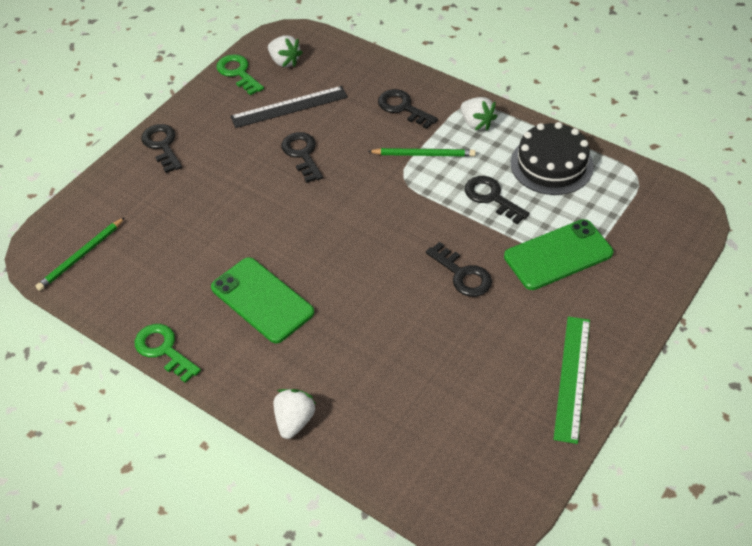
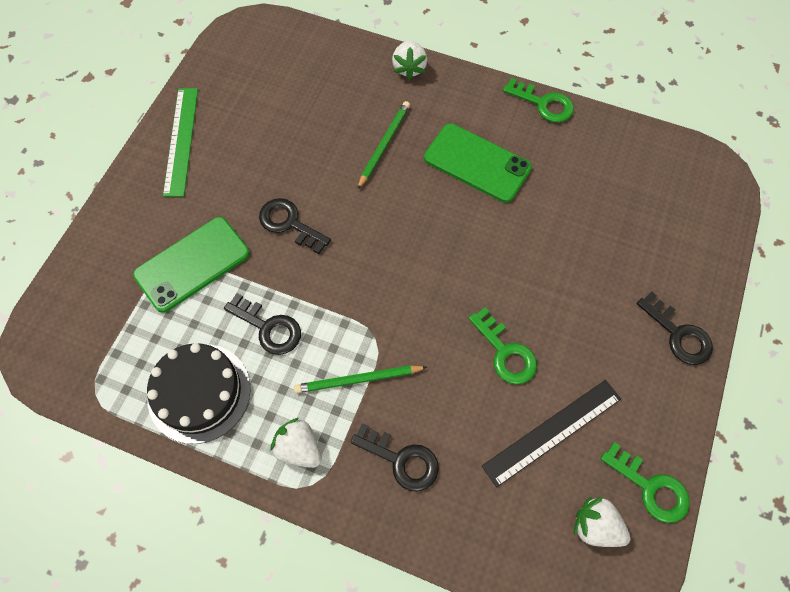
camera: 165 degrees right, 15 degrees up
green pencil [36,217,125,291] -> green pencil moved to [357,101,410,190]
black key [281,132,323,183] -> green key [468,307,537,384]

